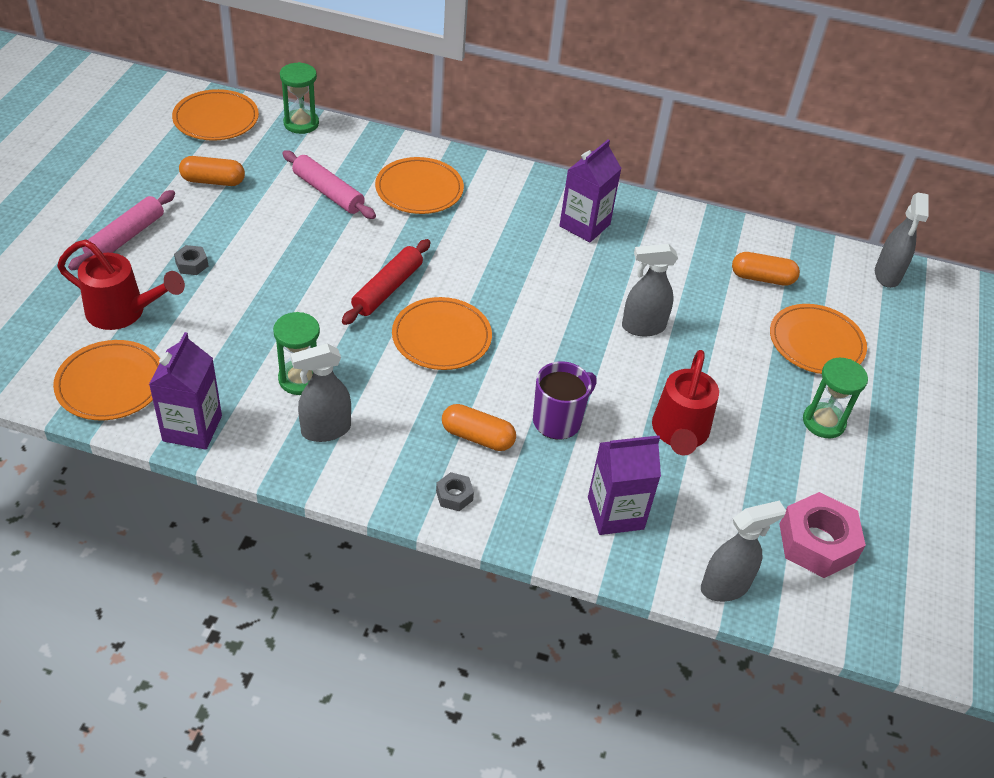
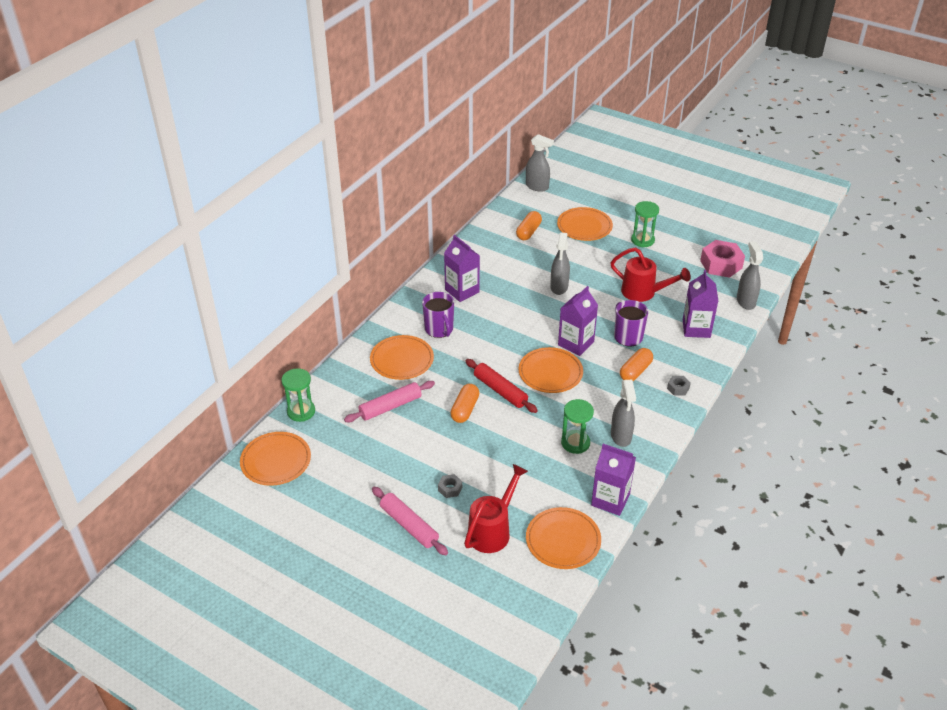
camera: 70 degrees left, 5 degrees down
orange capsule [179,156,245,186] -> orange capsule moved to [450,384,479,423]
none -> purple mug [422,292,454,338]
none -> purple carton [558,286,598,356]

